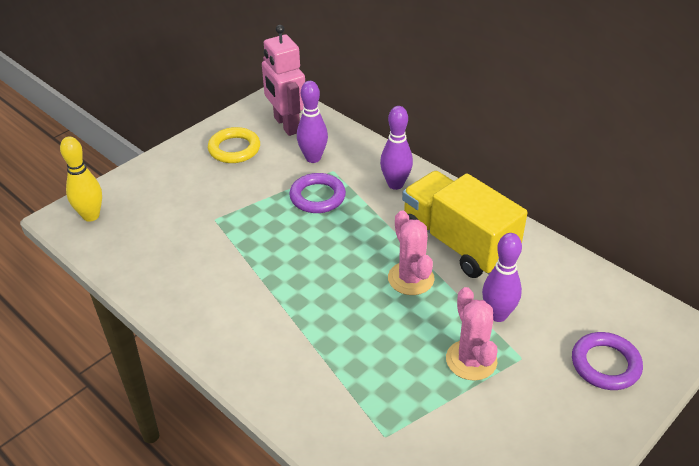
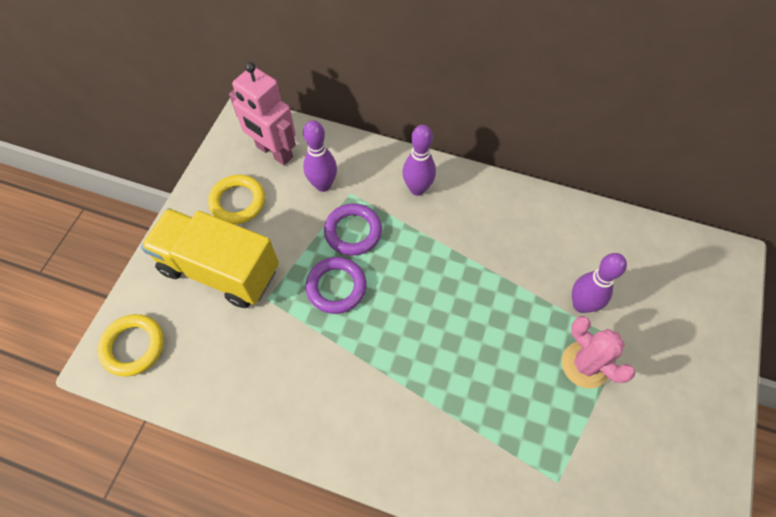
camera: 25 degrees left, 20 degrees up
yellow bowling pin [60,136,102,222] -> yellow ring [98,314,164,377]
pink cactus [388,210,435,295] -> none
yellow truck [402,171,528,278] -> yellow truck moved to [141,208,279,308]
purple ring [572,332,643,390] -> purple ring moved to [305,257,367,314]

